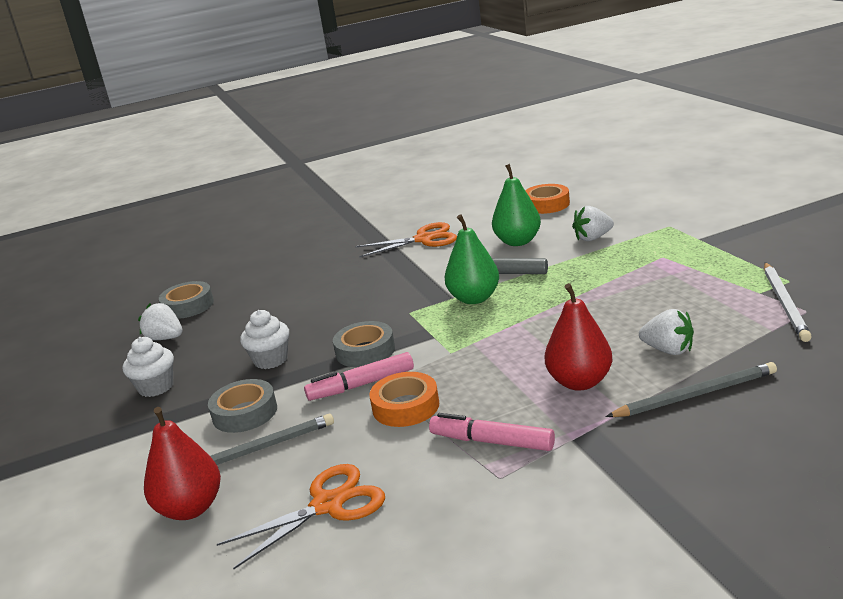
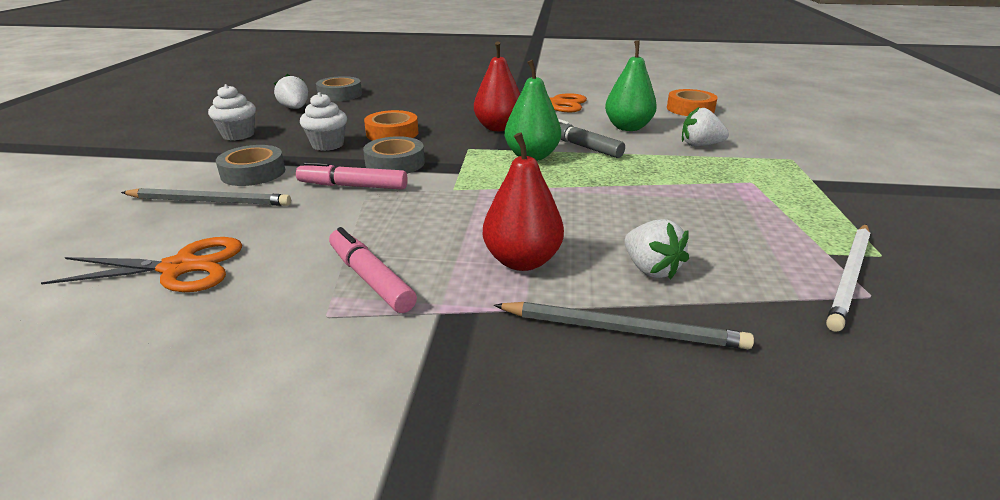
camera: 25 degrees right, 5 degrees up
red pear [144,407,221,520] -> red pear moved to [474,41,520,131]
orange tape [369,372,439,427] -> orange tape moved to [364,110,419,141]

